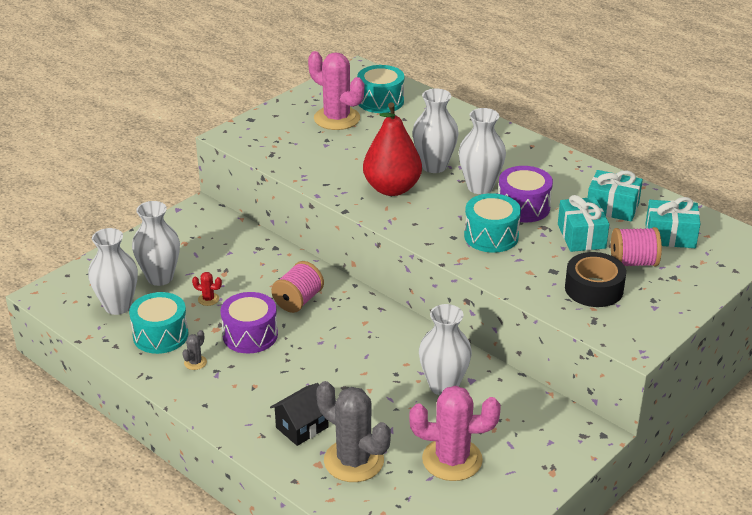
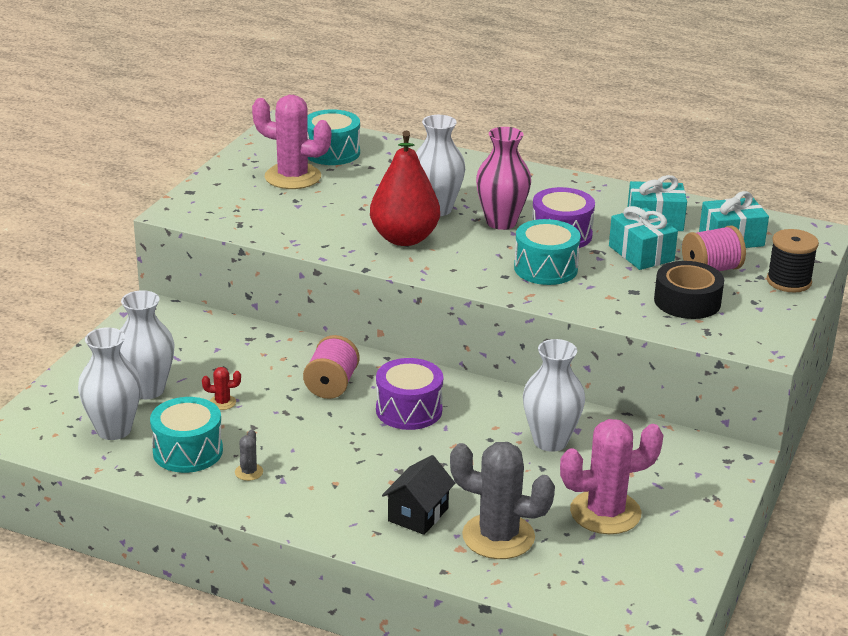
camera: 20 degrees left, 5 degrees down
purple drum [220,292,278,353] -> purple drum moved to [376,358,443,430]
white vase [459,108,506,194] -> pink vase [476,127,531,230]
none -> black spool [767,229,819,292]

